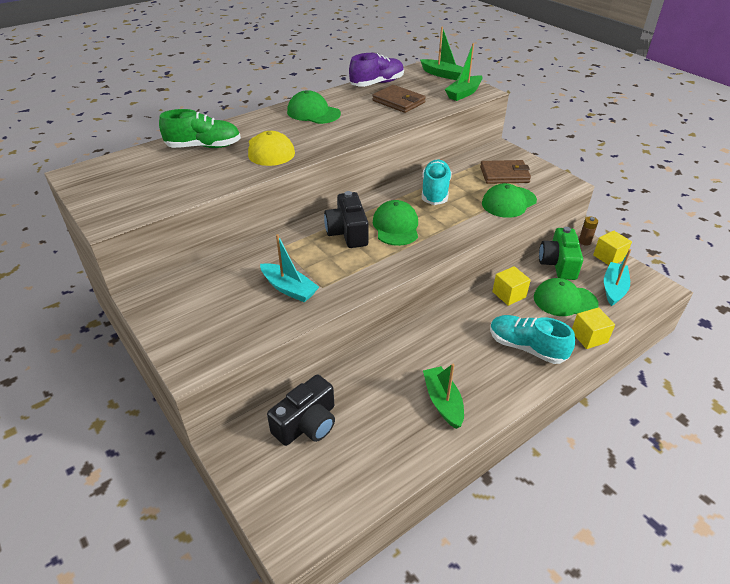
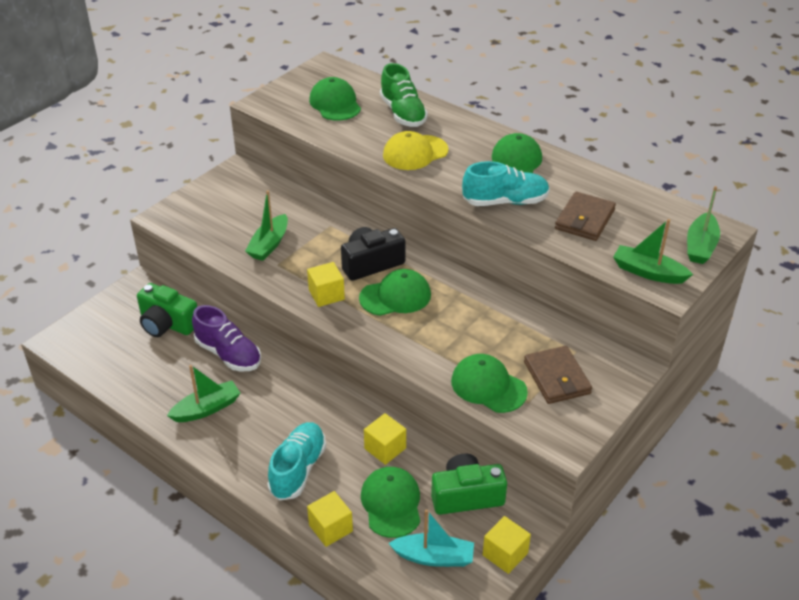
camera: 75 degrees right, 0 degrees up
turquoise boat [260,234,319,302] -> green boat [245,191,288,261]
black camera [267,375,335,446] -> green camera [137,283,197,337]
purple shoe [349,53,404,87] -> purple shoe moved to [192,305,261,371]
turquoise shoe [422,159,452,205] -> turquoise shoe moved to [462,161,550,206]
brown battery [579,216,598,246] -> none
none -> yellow cube [307,262,345,307]
none -> green cap [309,77,361,121]

